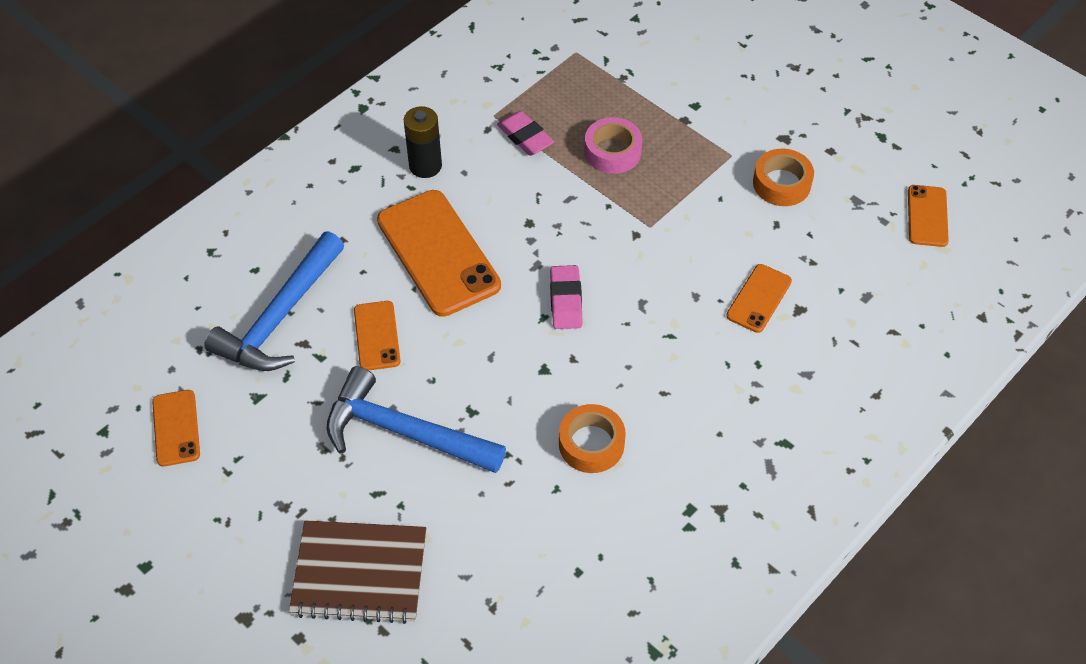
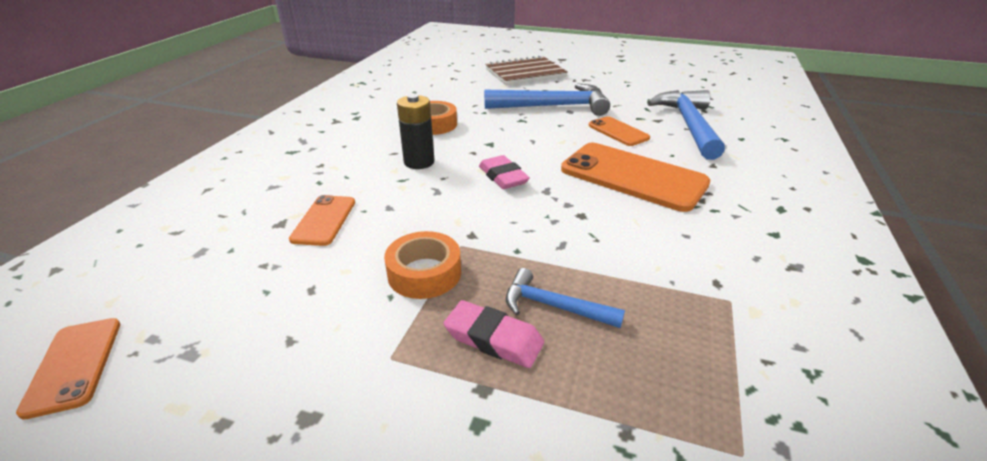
camera: 155 degrees right, 20 degrees down
orange phone [152,390,200,467] -> none
black battery [404,106,442,178] -> black battery moved to [397,94,434,169]
pink eraser [497,111,554,156] -> pink eraser moved to [444,300,544,368]
pink tape [584,117,642,174] -> blue hammer [506,268,625,328]
orange tape [753,149,814,206] -> orange tape moved to [384,231,461,299]

